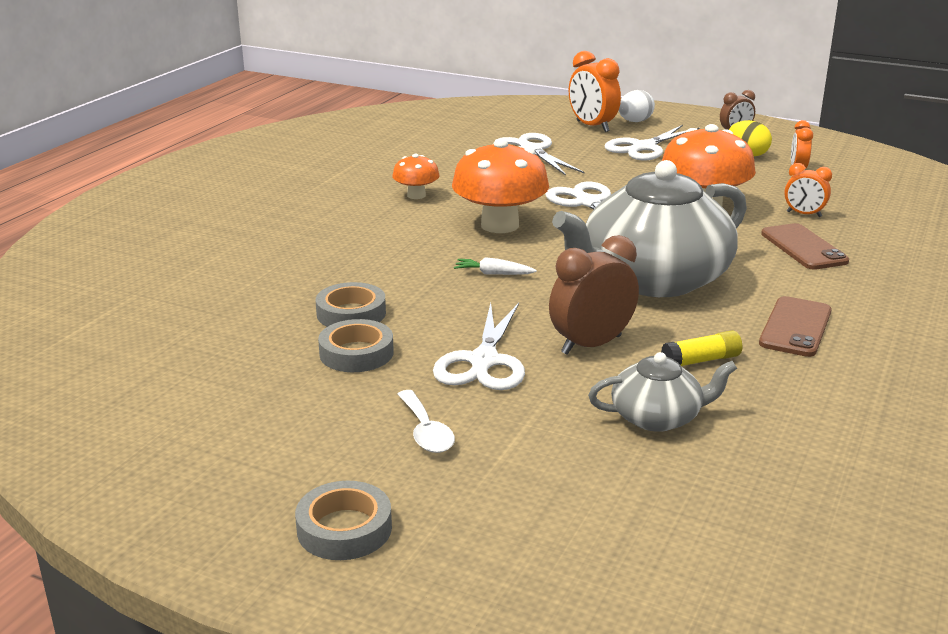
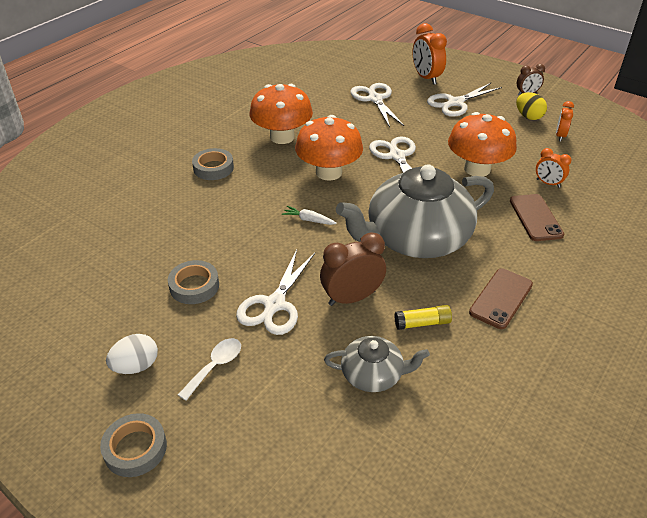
camera: 10 degrees right, 15 degrees up
grey tape [316,282,386,327] -> grey tape moved to [192,148,234,180]
orange mushroom [392,154,440,199] -> orange mushroom [250,84,313,144], size x1.92
white spoon [397,390,455,453] -> white spoon turned 135 degrees counterclockwise [178,338,241,401]
white egg [619,90,655,122] -> white egg moved to [106,334,158,374]

